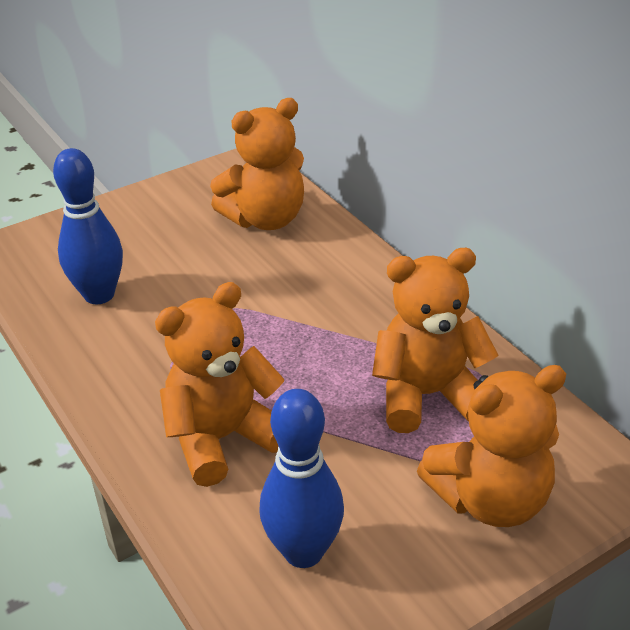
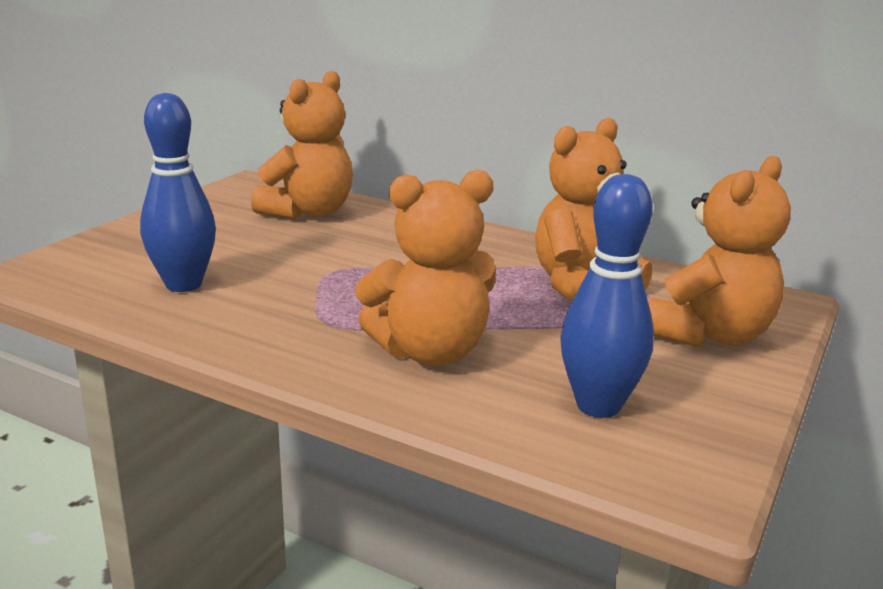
camera: 30 degrees left, 15 degrees down
orange teddy bear [155,282,285,487] -> orange teddy bear turned 135 degrees counterclockwise [355,170,495,366]

